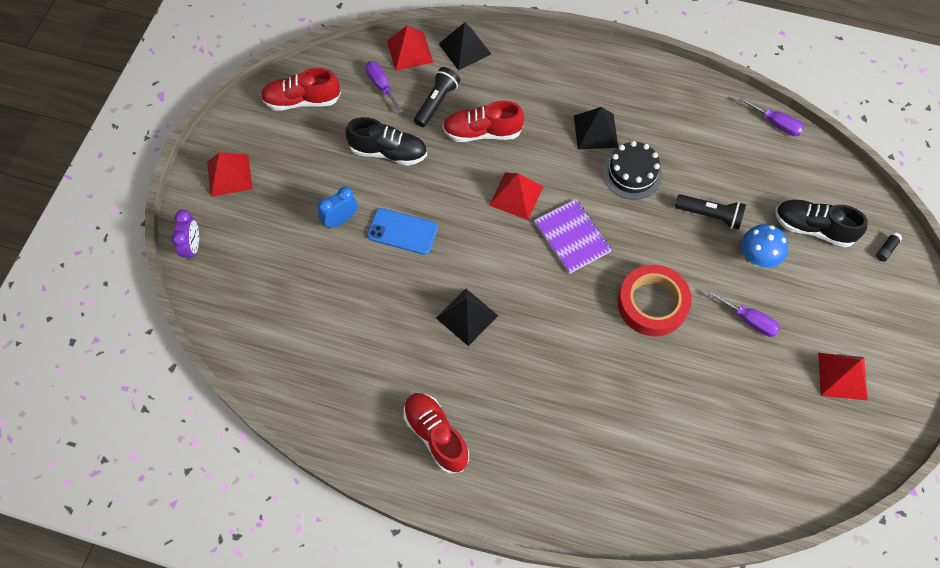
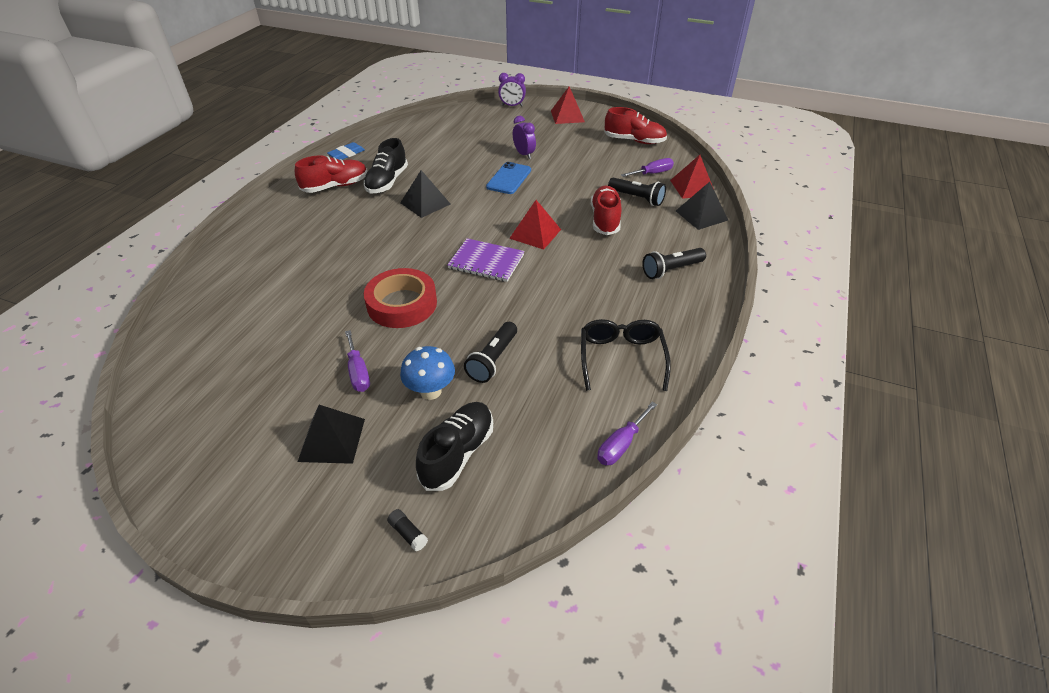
camera: 95 degrees right, 20 degrees down
red shoe [261,68,341,111] -> red shoe turned 105 degrees clockwise [604,107,667,144]
blue clock [318,187,358,229] -> purple clock [513,116,536,159]
black shoe [346,117,427,166] -> black shoe moved to [364,138,408,193]
purple notebook [534,199,612,274] -> purple notebook turned 45 degrees clockwise [447,238,525,282]
black pyramid [574,107,618,150] -> black pyramid moved to [297,405,365,464]
black cake [603,141,662,200] -> none
purple screwdriver [708,290,780,337] -> purple screwdriver turned 60 degrees counterclockwise [345,330,370,392]
red pyramid [818,353,868,400] -> none
none -> blue eraser [327,142,365,160]
none -> black glasses [581,319,671,391]
none -> black flashlight [642,248,706,279]

